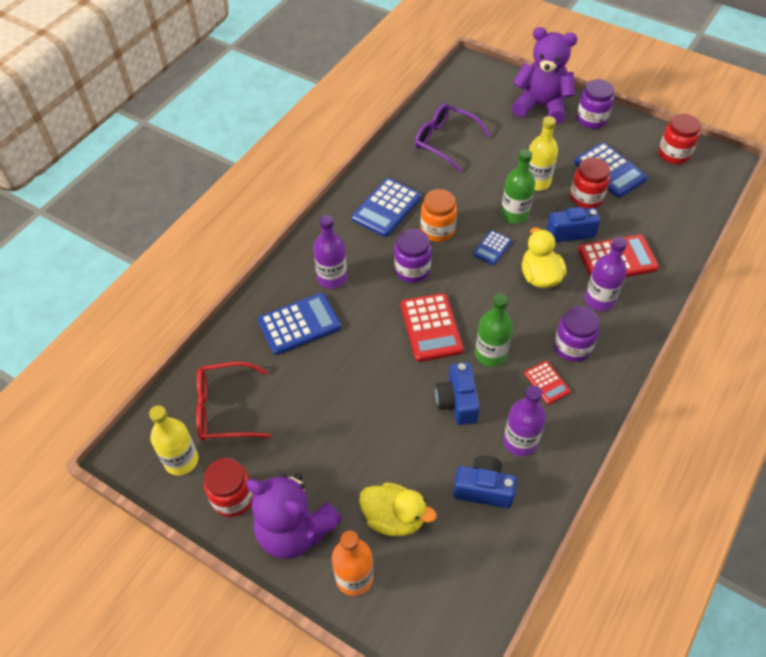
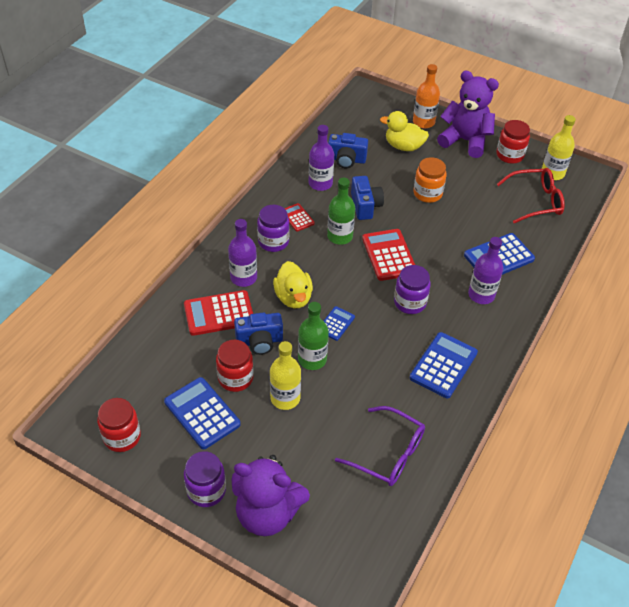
camera: 175 degrees right, 5 degrees down
orange jar [421,189,457,242] -> orange jar moved to [414,157,446,203]

